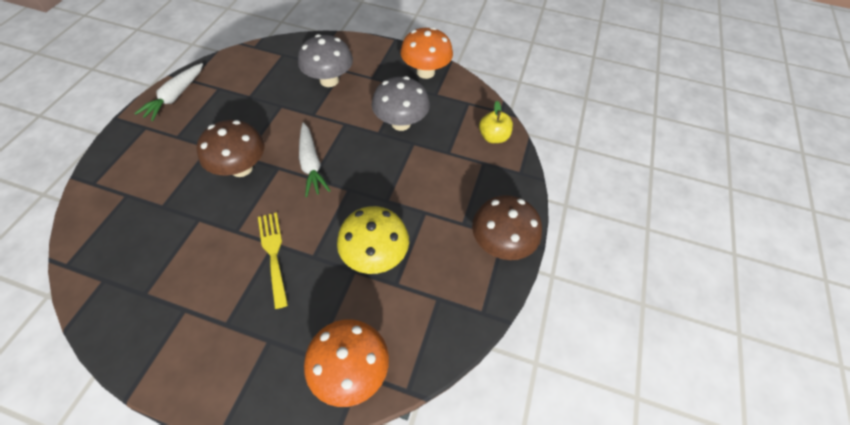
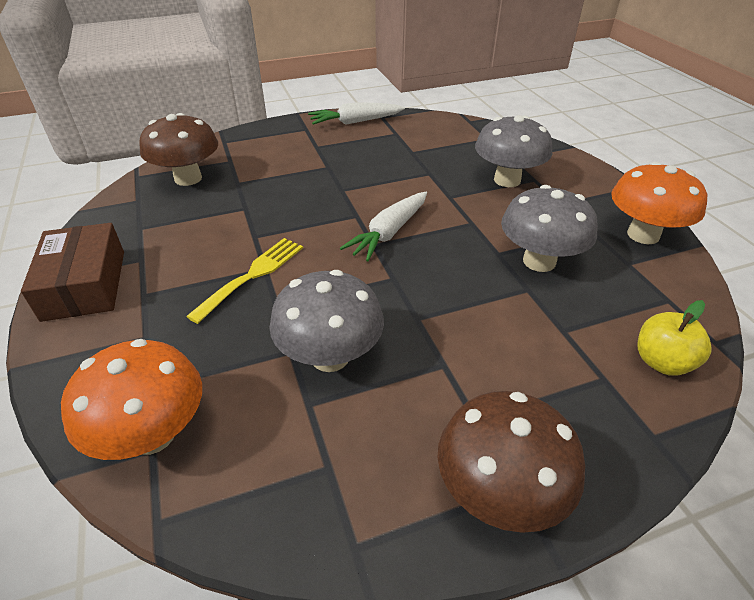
camera: 55 degrees right, 15 degrees down
brown mushroom [197,120,265,177] -> brown mushroom moved to [139,113,218,186]
yellow mushroom [337,206,409,274] -> grey mushroom [269,270,384,372]
none -> brown box [21,223,124,322]

